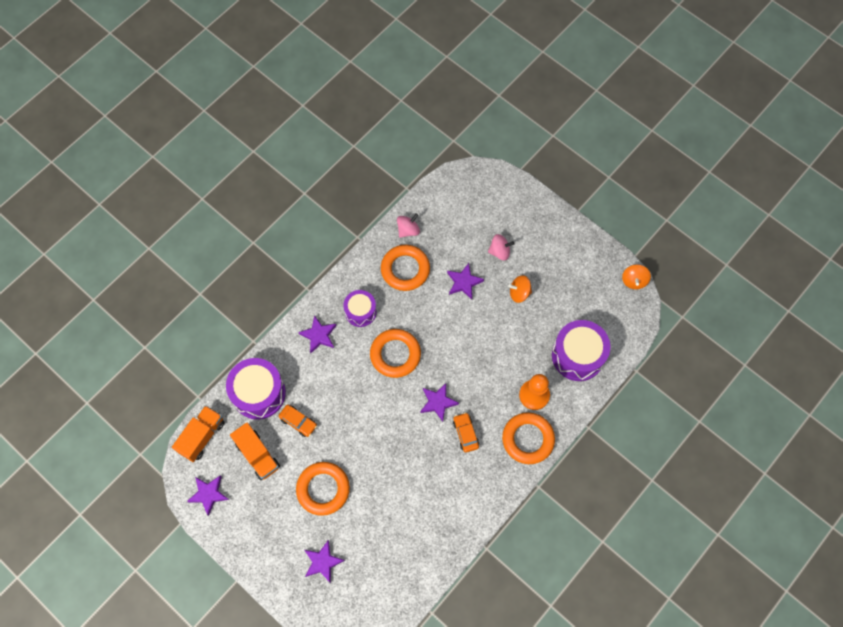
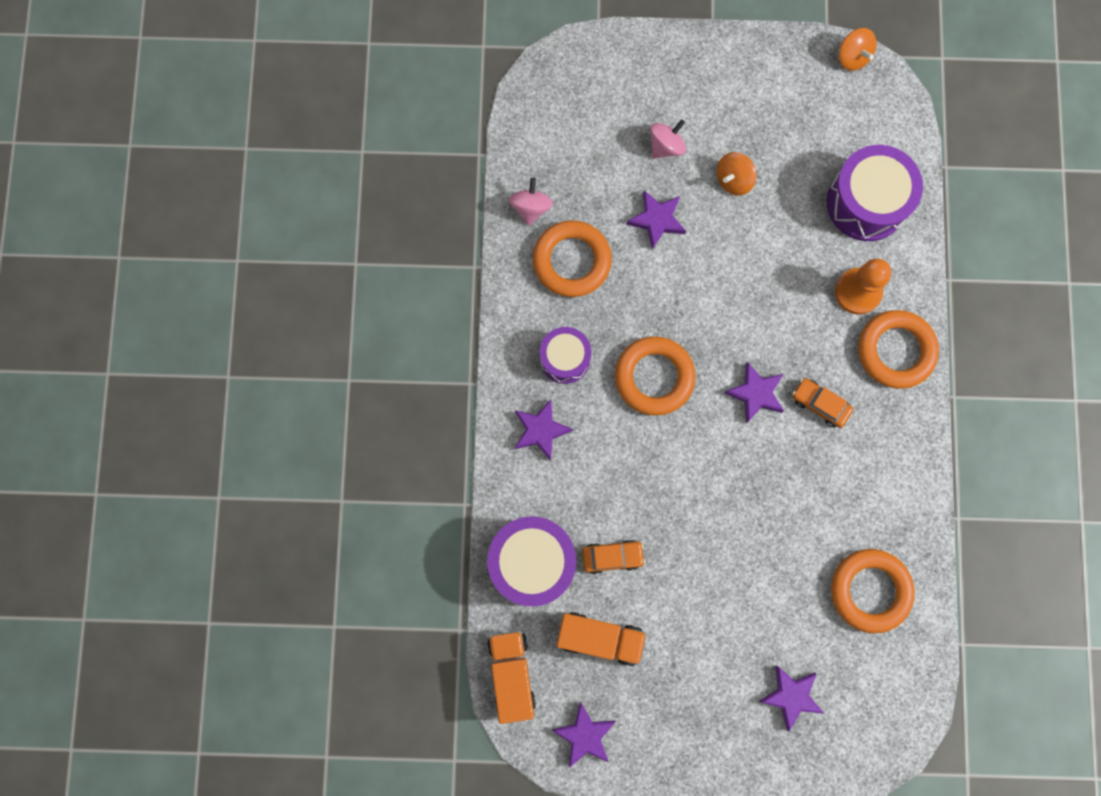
camera: 40 degrees left, 10 degrees up
orange ring [296,462,350,516] -> orange ring moved to [831,549,915,633]

